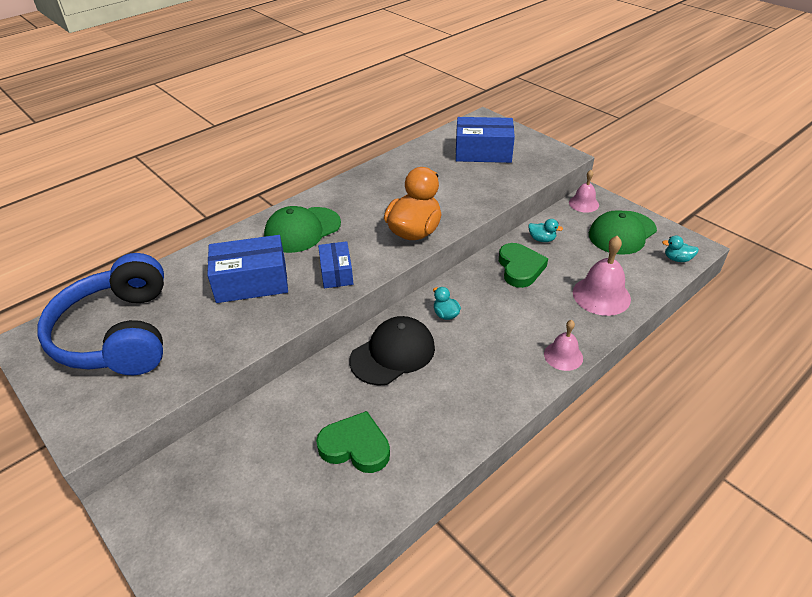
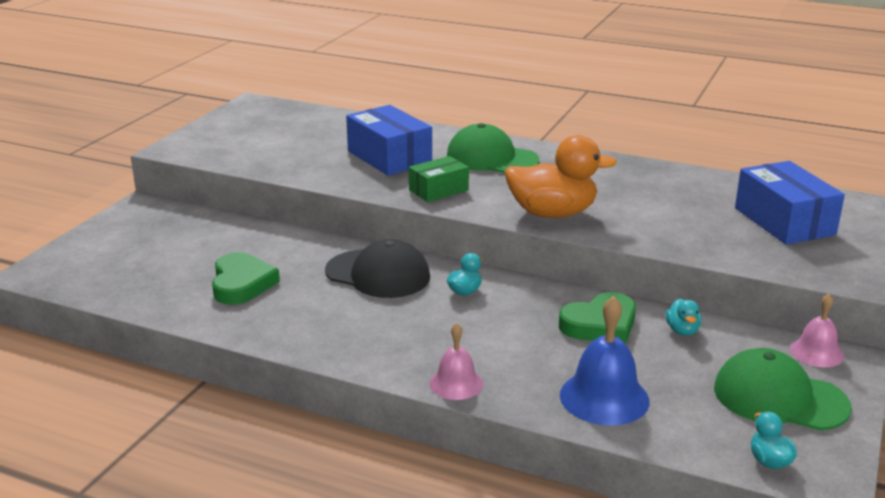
camera: 65 degrees right, 15 degrees down
blue headphones [37,253,164,375] -> none
blue box [318,241,353,288] -> green box [409,156,469,202]
pink bell [573,236,631,316] -> blue bell [560,296,650,426]

